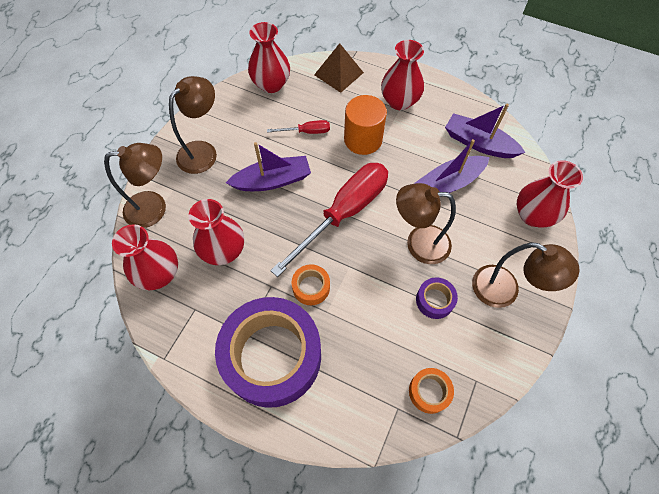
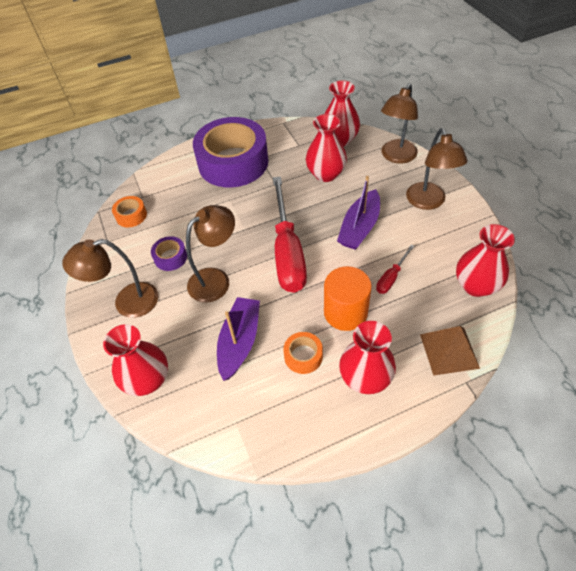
camera: 135 degrees right, 10 degrees down
orange tape [292,264,330,305] -> orange tape moved to [283,332,323,374]
purple boat [445,103,525,158] -> none

